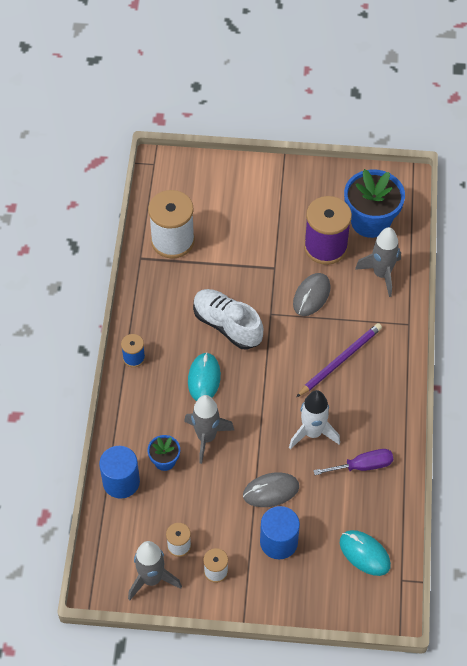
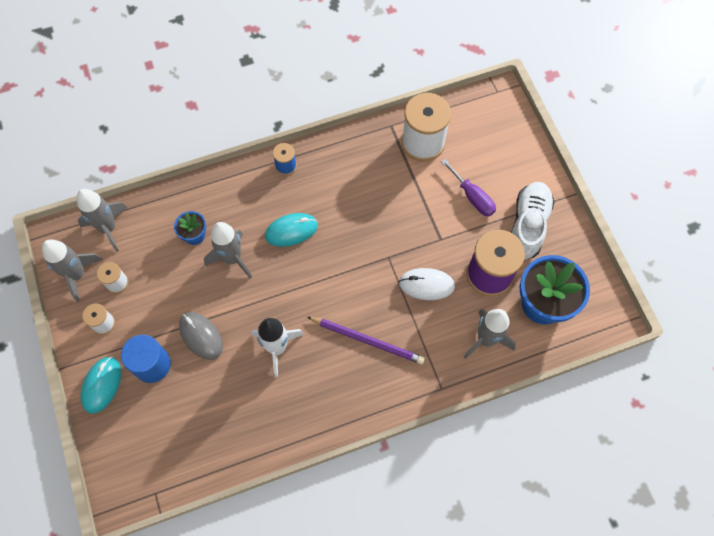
camera: 65 degrees right, 10 degrees up
blue cylinder [99,446,140,499] -> none
white shoe [193,289,263,350] -> white shoe moved to [511,182,554,259]
grey mouse [293,273,331,316] -> white mouse [399,268,455,300]
purple screwdriver [313,449,393,475] -> purple screwdriver moved to [441,159,496,217]
turquoise mouse [340,530,391,576] -> turquoise mouse moved to [81,356,121,414]
none -> grey rocket [77,189,127,252]

